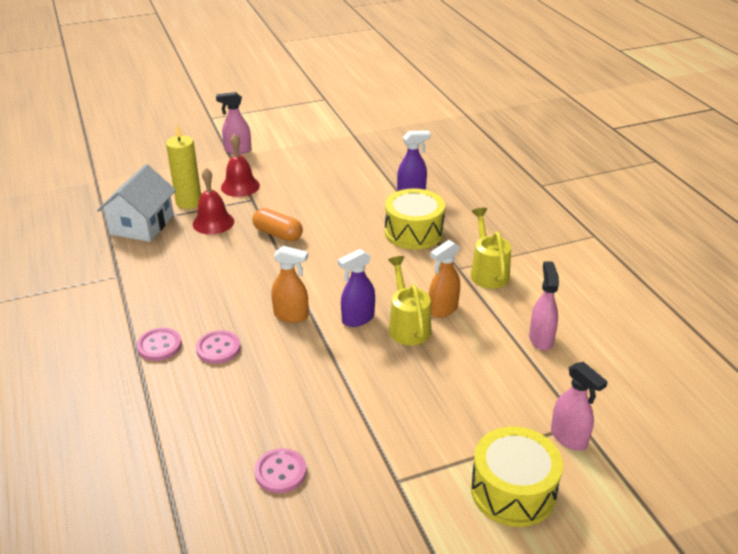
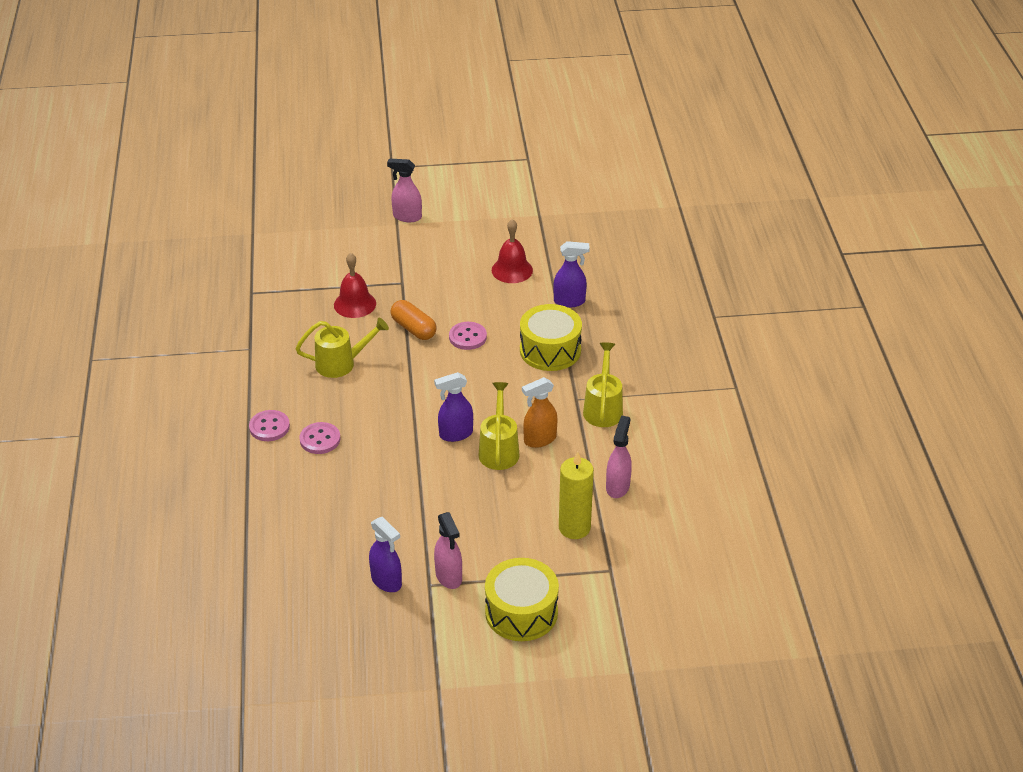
camera: 15 degrees right, 5 degrees up
white house [97,164,176,242] -> none
yellow candle [166,124,201,209] -> yellow candle moved to [559,451,594,539]
red bell [221,133,260,197] -> red bell moved to [492,219,533,283]
pink button [255,448,307,493] -> pink button moved to [449,322,487,350]
orange spray bottle [271,246,309,323] -> none
pink spray bottle [551,362,608,451] -> pink spray bottle moved to [434,512,462,589]
none -> yellow watering can [295,318,389,378]
none -> purple spray bottle [369,517,402,592]

